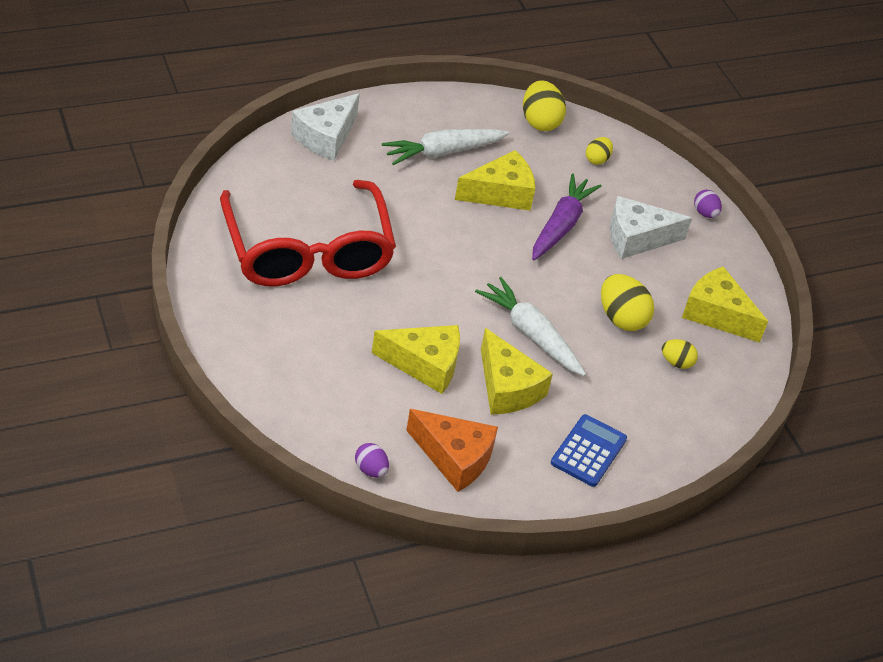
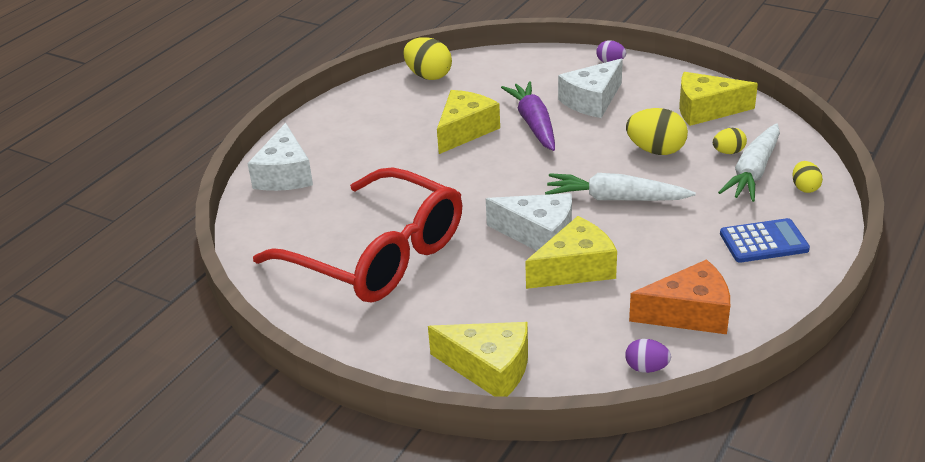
camera: 30 degrees left, 10 degrees down
white carrot [382,129,509,165] -> white carrot moved to [718,123,780,202]
yellow cheese [481,328,553,415] -> yellow cheese moved to [428,322,528,397]
blue calculator [551,414,627,487] -> blue calculator turned 90 degrees clockwise [720,218,810,263]
yellow egg [586,137,613,165] -> yellow egg moved to [792,161,823,193]
none -> white cheese [486,193,572,251]

